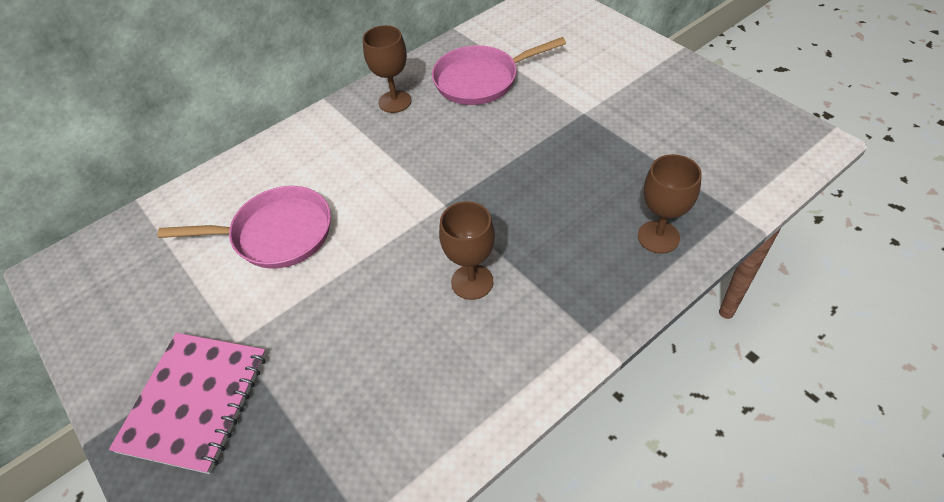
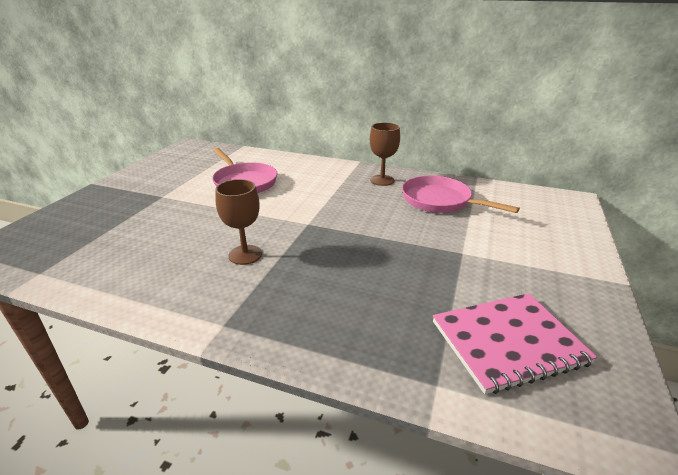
camera: 55 degrees right, 20 degrees down
pink notebook [109,333,267,474] -> pink notebook moved to [433,293,597,394]
brown goblet [638,154,702,254] -> none

